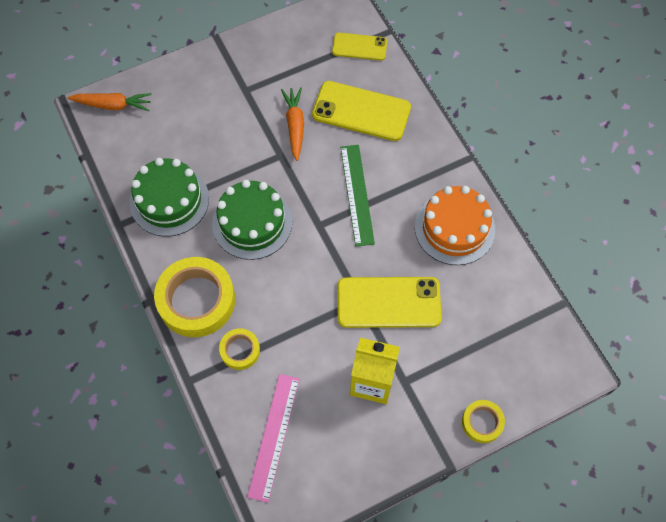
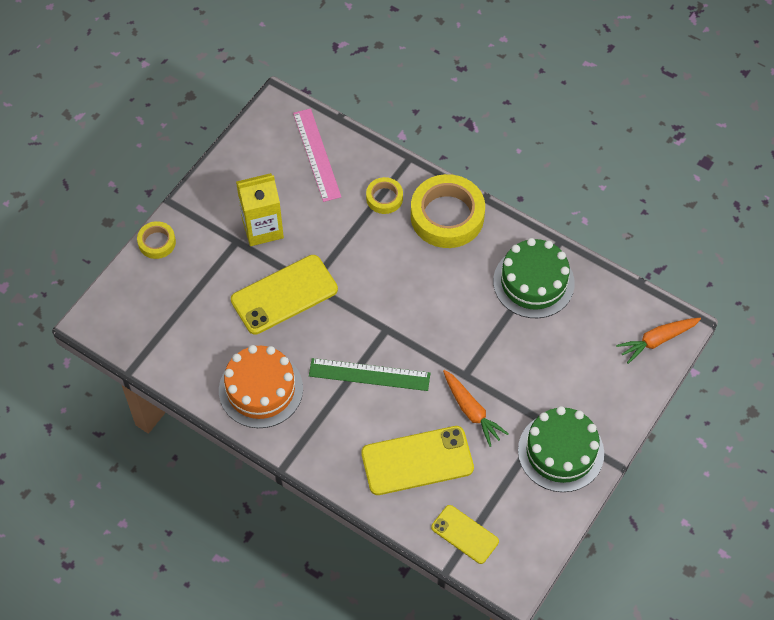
camera: 150 degrees right, 5 degrees down
green cake [212,180,292,260] -> green cake moved to [518,406,604,492]
yellow phone [332,33,387,61] -> yellow phone turned 60 degrees clockwise [431,505,499,564]
green ruler [340,145,375,247] -> green ruler turned 45 degrees counterclockwise [309,358,430,391]

